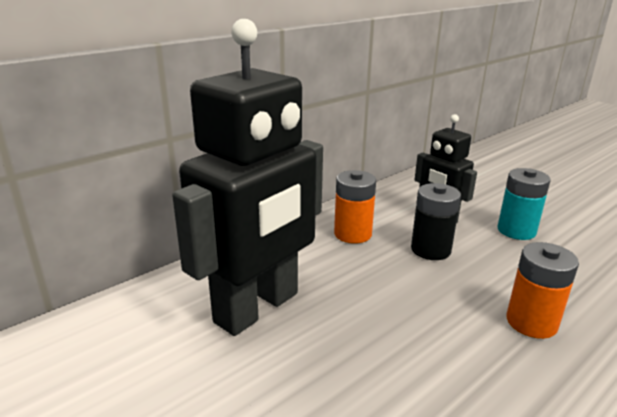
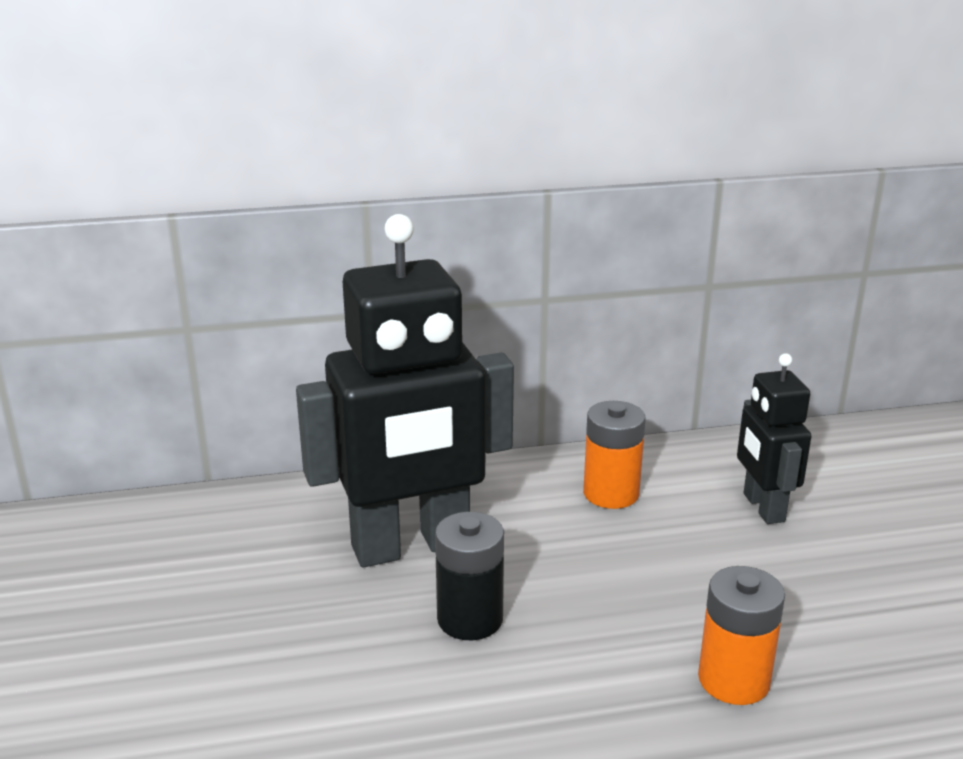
camera: 30 degrees right, 0 degrees up
black battery [411,183,461,260] -> black battery moved to [435,512,504,640]
turquoise battery [498,168,551,240] -> none

